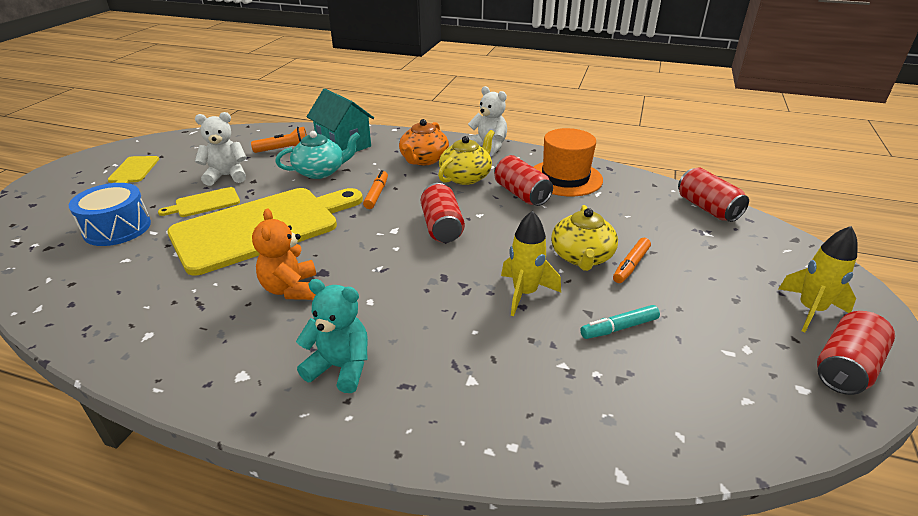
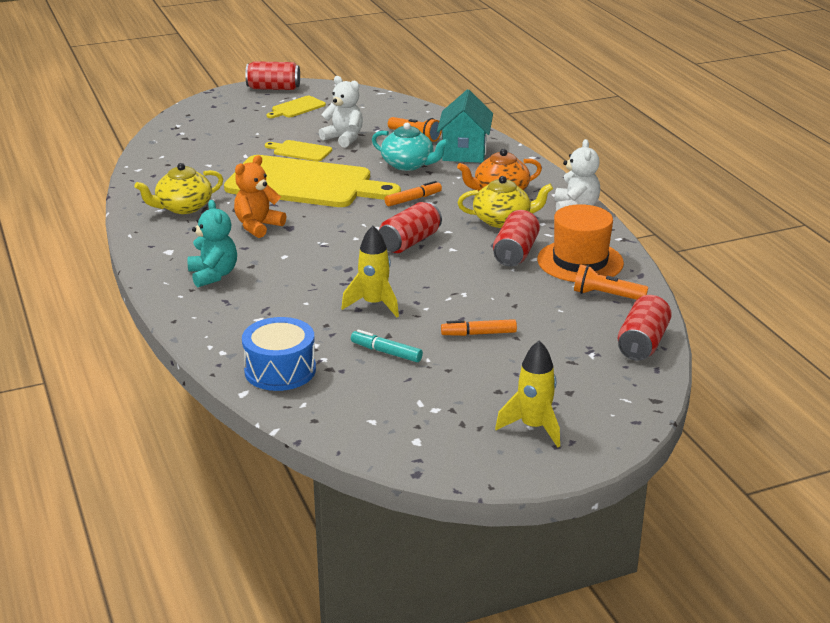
camera: 50 degrees right, 5 degrees down
blue drum [69,183,151,246] -> blue drum moved to [242,317,316,391]
yellow teapot [551,205,618,271] -> yellow teapot moved to [134,163,223,214]
red can [817,311,895,395] -> red can moved to [245,61,300,90]
none -> orange flashlight [574,264,648,300]

